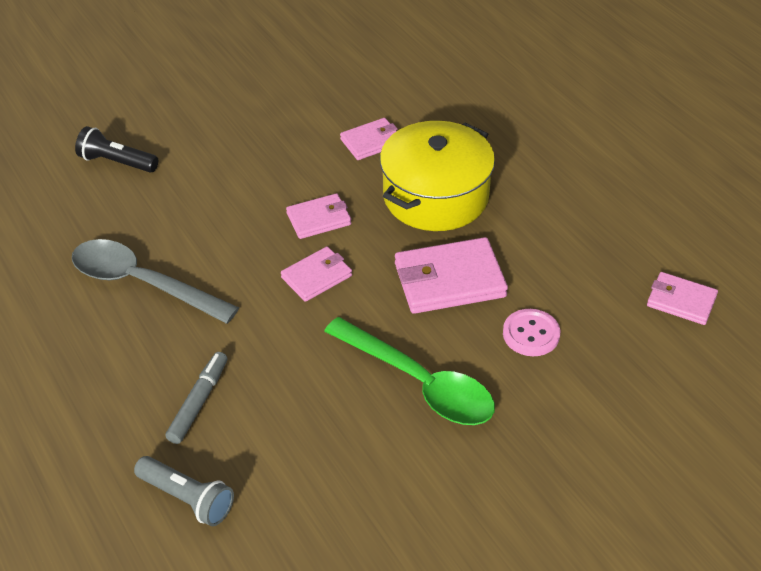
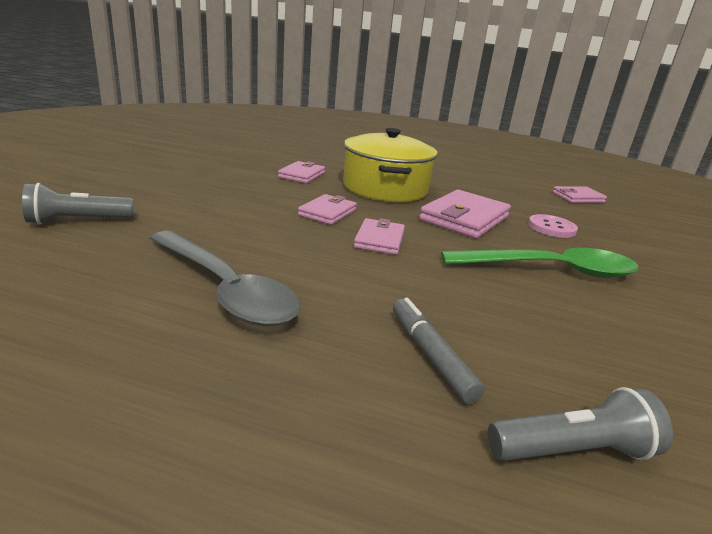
camera: 45 degrees left, 20 degrees down
grey spoon [72,239,239,324] -> grey spoon turned 120 degrees counterclockwise [150,231,301,326]
black flashlight [75,126,158,173] -> grey flashlight [22,183,133,225]

